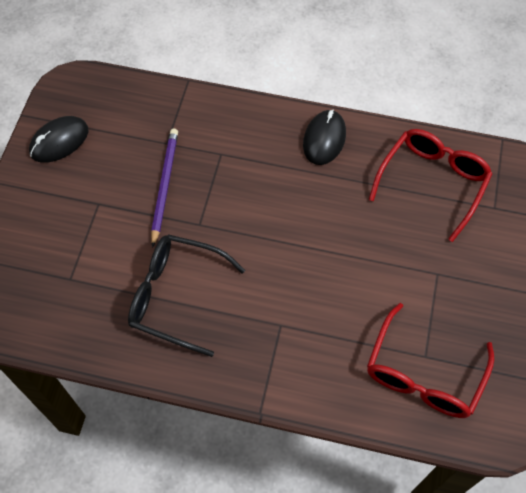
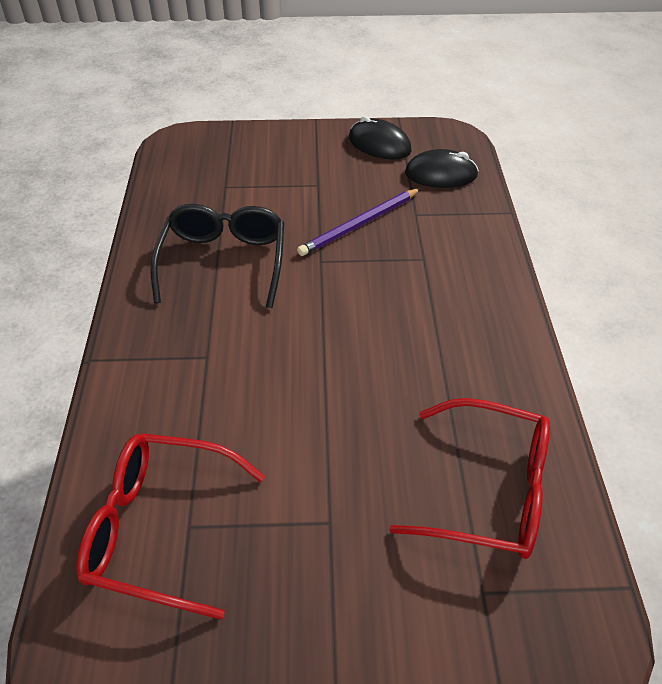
camera: 75 degrees right, 15 degrees down
purple pencil [151,129,178,248] -> purple pencil turned 150 degrees clockwise [297,188,421,256]
black mouse [303,110,346,165] -> black mouse moved to [405,149,479,188]

